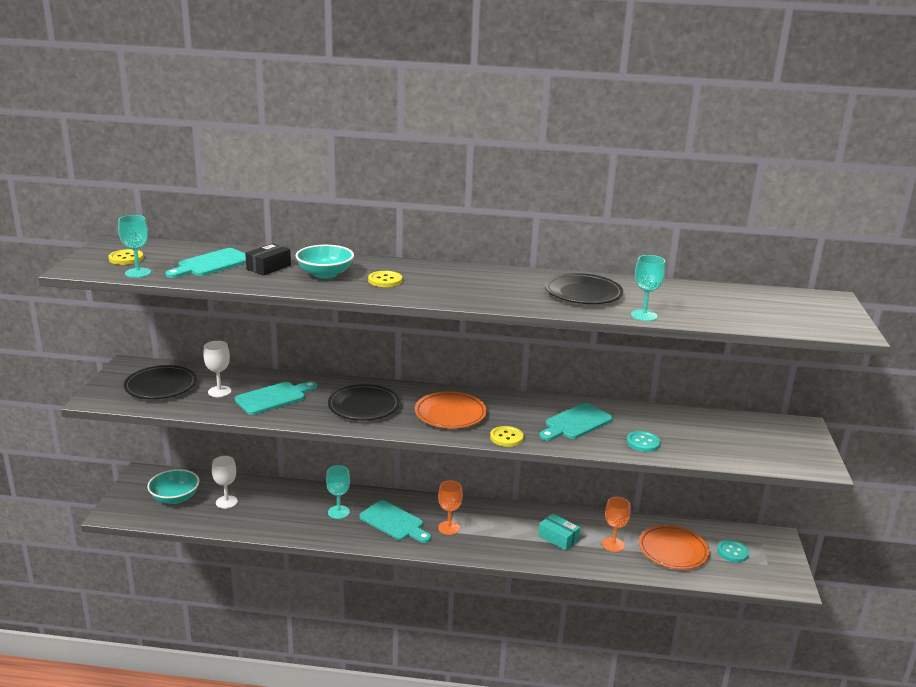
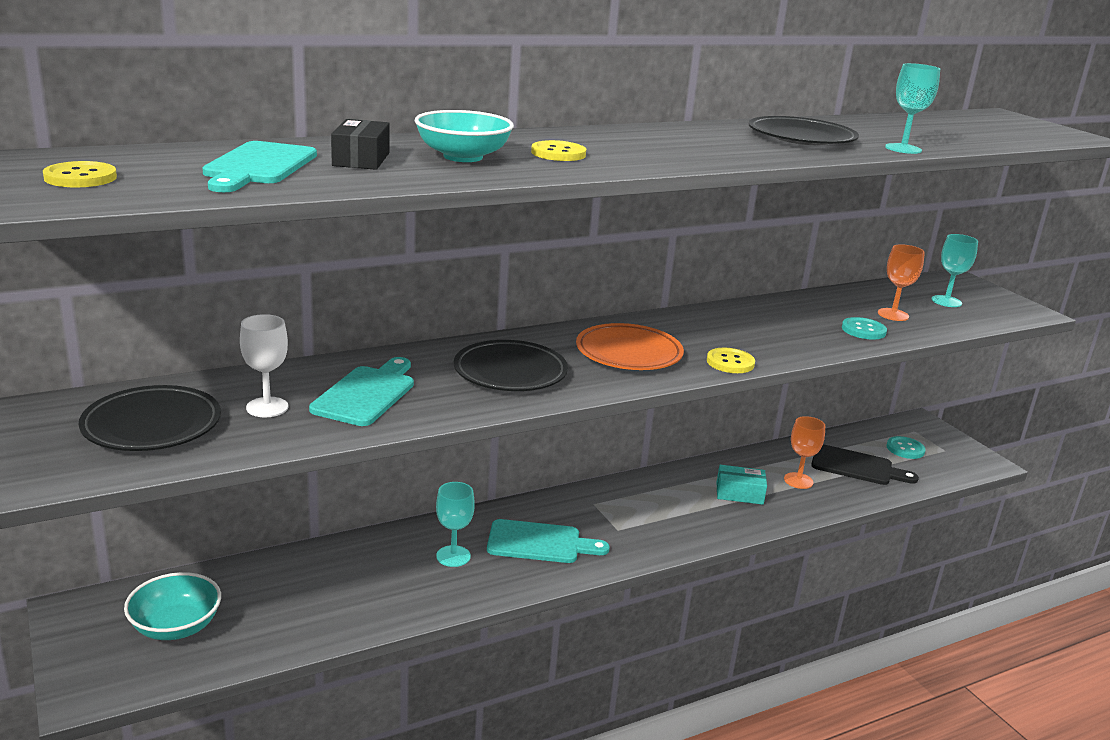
camera: 35 degrees left, 0 degrees up
turquoise goblet [118,215,151,278] -> turquoise goblet moved to [932,234,978,307]
white goblet [212,456,238,509] -> none
orange goblet [438,481,463,535] -> orange goblet moved to [878,244,925,321]
turquoise cutting board [540,403,613,441] -> none
orange plate [639,525,709,570] -> black cutting board [811,444,919,485]

